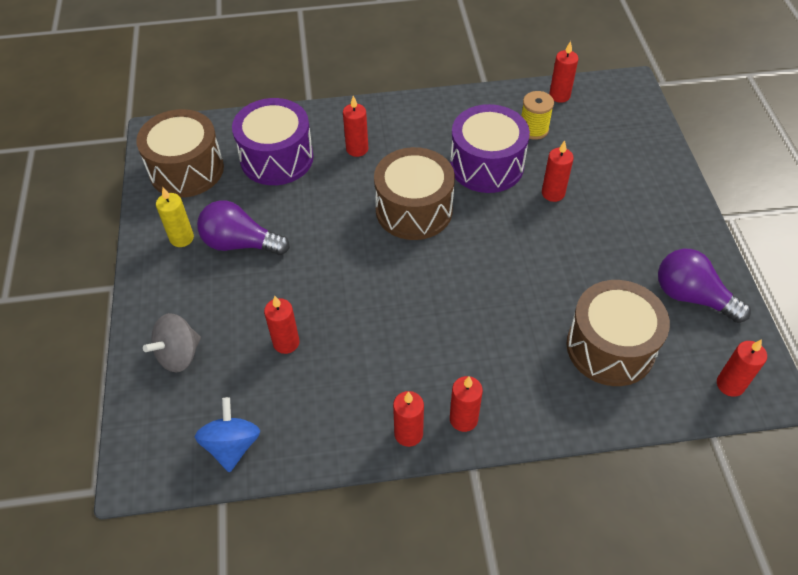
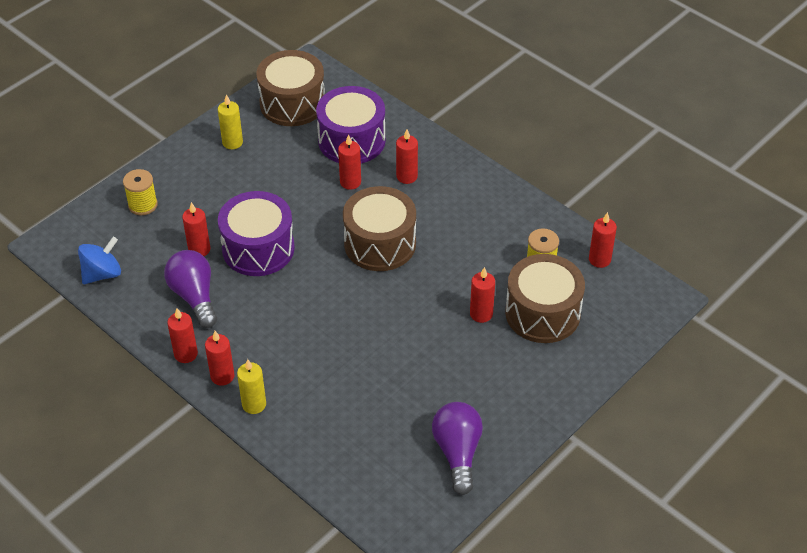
camera: 50 degrees right, 5 degrees down
grey spinning top [143,313,201,373] -> yellow spool [123,169,158,215]
purple light bulb [197,200,290,255] -> purple light bulb moved to [164,250,217,328]
purple drum [450,104,530,193] -> purple drum moved to [218,191,295,276]
brown drum [566,280,670,386] -> brown drum moved to [505,254,585,343]
red candle [717,339,767,397] -> red candle moved to [338,134,361,190]
none -> yellow candle [237,359,266,414]

